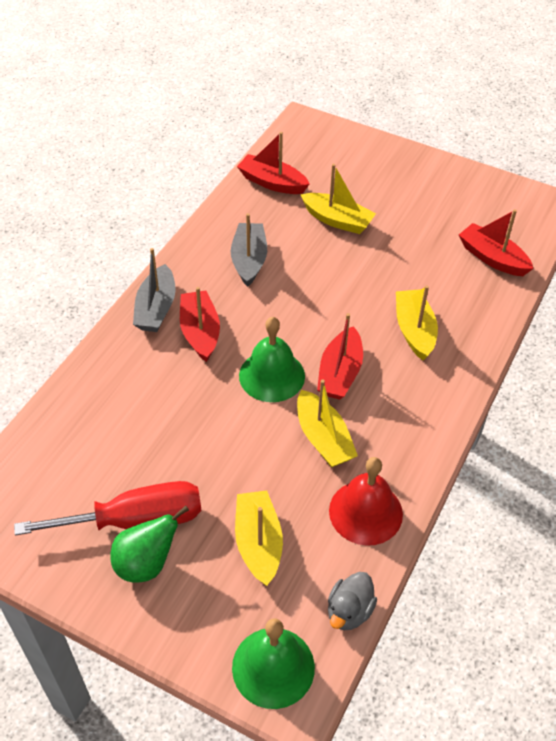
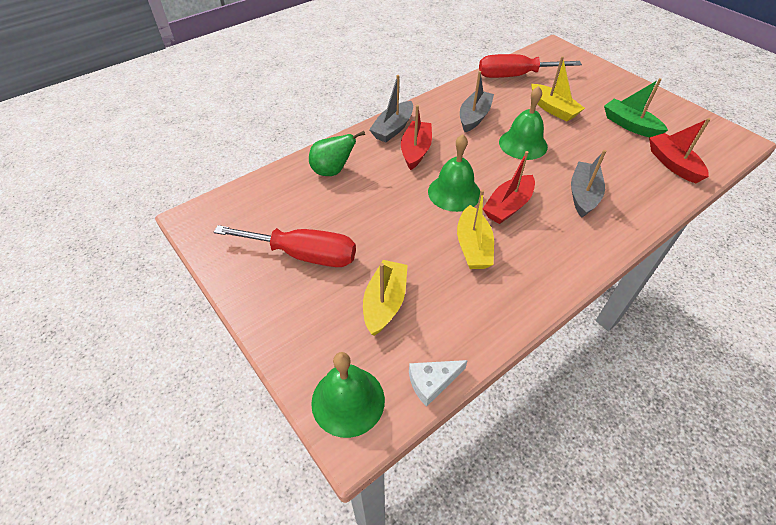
camera: 25 degrees right, 0 degrees up
green pear [110,505,189,582] -> green pear moved to [309,131,365,176]
red boat [237,132,310,194] -> red screwdriver [479,54,582,78]
grey duck [328,572,377,630] -> white cheese [409,360,468,407]
red bell [329,457,403,546] -> none
yellow boat [396,285,438,360] -> grey boat [571,150,606,218]
none -> green bell [499,86,548,160]
none -> green boat [604,78,668,137]

